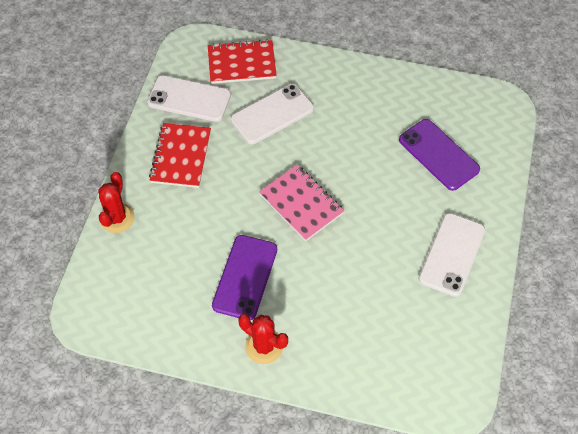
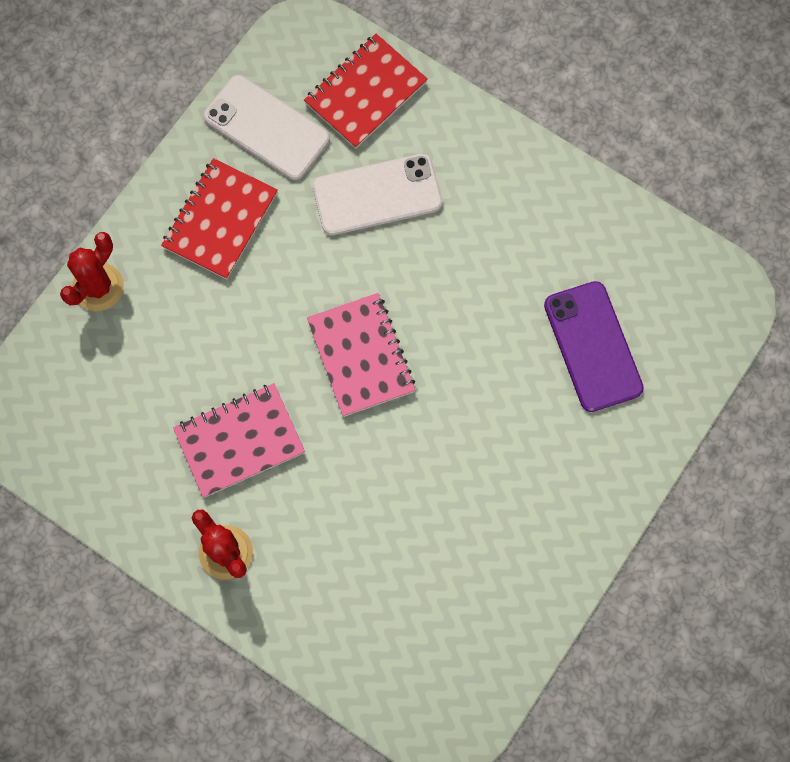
camera: 20 degrees right, 15 degrees up
red notebook [208,39,277,84] -> red notebook turned 60 degrees counterclockwise [304,34,428,149]
purple phone [212,235,277,320] -> pink notebook [173,383,305,498]
white phone [419,213,486,297] -> none

